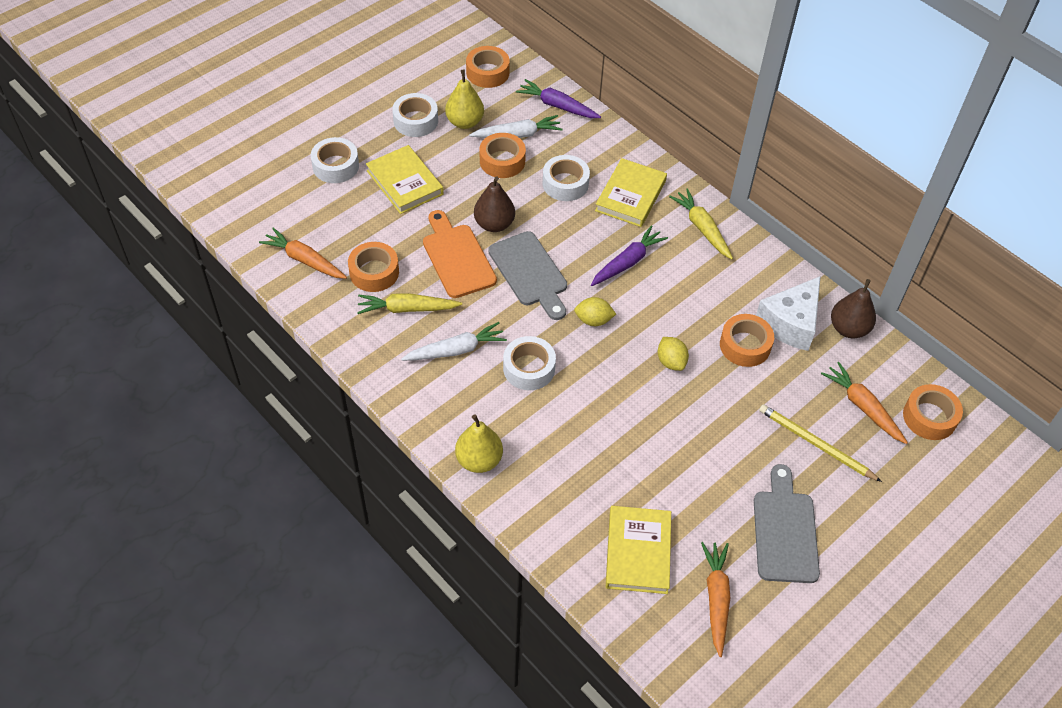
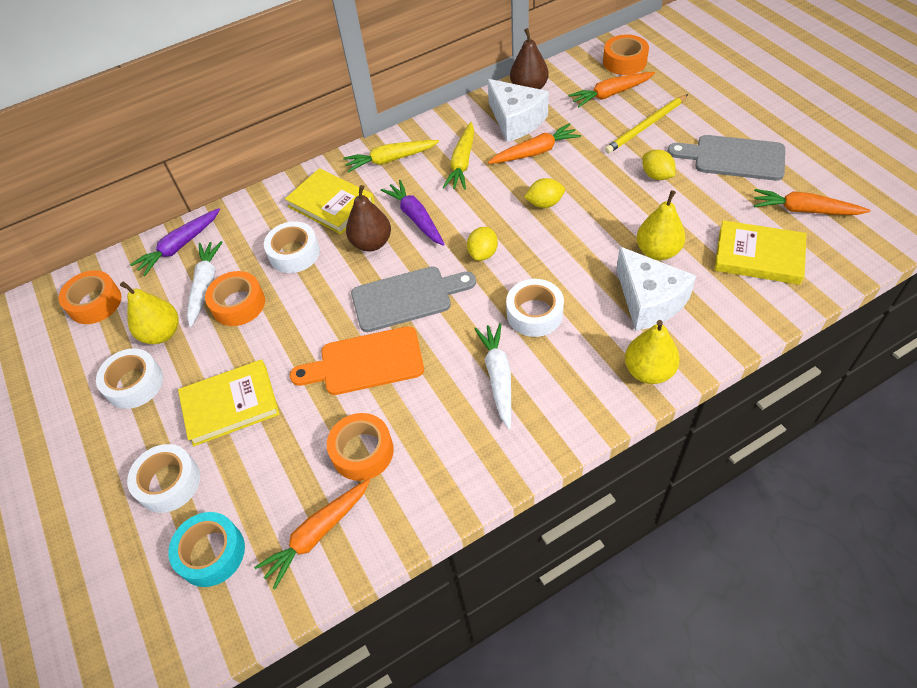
camera: 70 degrees left, 0 degrees up
yellow carrot [357,293,462,314] -> yellow carrot moved to [442,122,474,190]
brown pear [474,177,515,232] -> brown pear moved to [346,185,391,252]
orange tape [720,314,774,367] -> orange carrot [488,123,581,164]
none -> turquoise tape [168,512,245,587]
none -> white cheese [616,247,696,331]
none -> yellow pear [637,190,686,260]
none -> yellow lemon [643,149,675,180]

